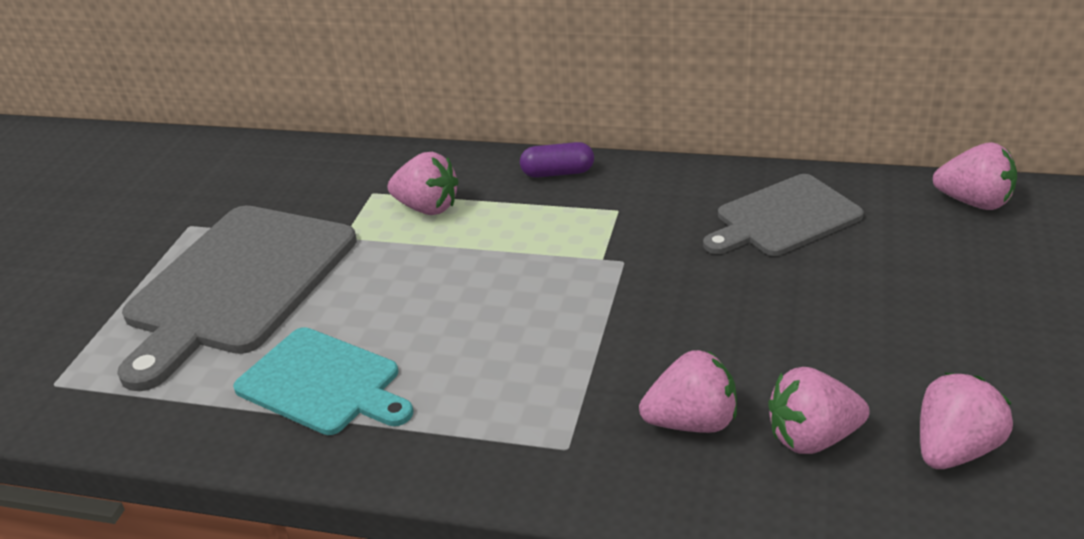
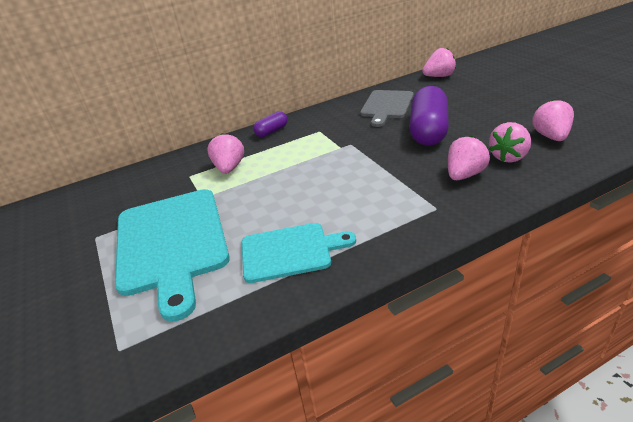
camera: 40 degrees left, 0 degrees up
grey cutting board [117,205,357,391] -> turquoise cutting board [115,189,230,322]
pink strawberry [388,152,459,215] -> pink strawberry turned 75 degrees counterclockwise [207,133,244,174]
none -> purple capsule [409,86,449,146]

